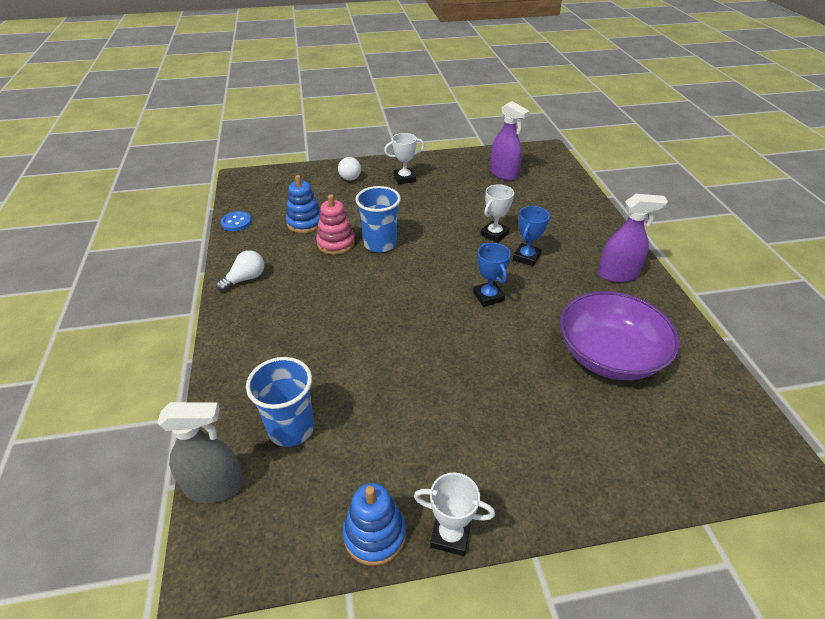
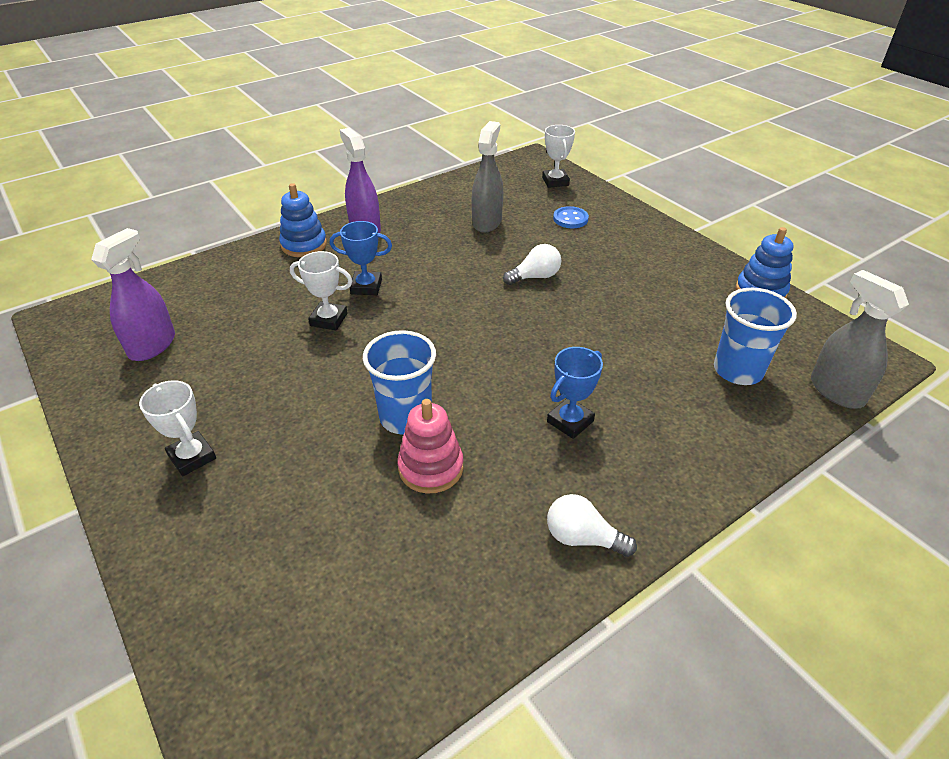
camera: 115 degrees left, 0 degrees up
blue button [221,211,252,231] -> blue button moved to [553,206,589,228]
blue stacking toy [286,175,321,233] -> blue stacking toy moved to [279,183,327,257]
white light bulb [338,157,361,181] -> white light bulb moved to [503,244,561,285]
white trophy [414,473,495,556] -> white trophy moved to [542,125,575,188]
blue trophy [473,243,511,307] -> blue trophy moved to [547,347,603,439]
purple bowl [560,291,680,380] -> grey spray bottle [472,121,503,233]

